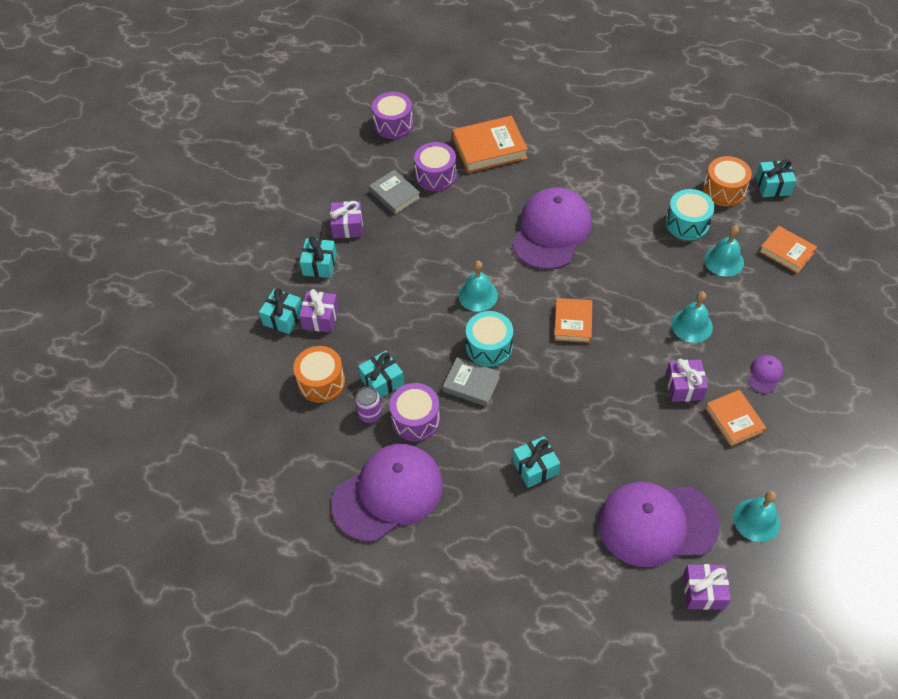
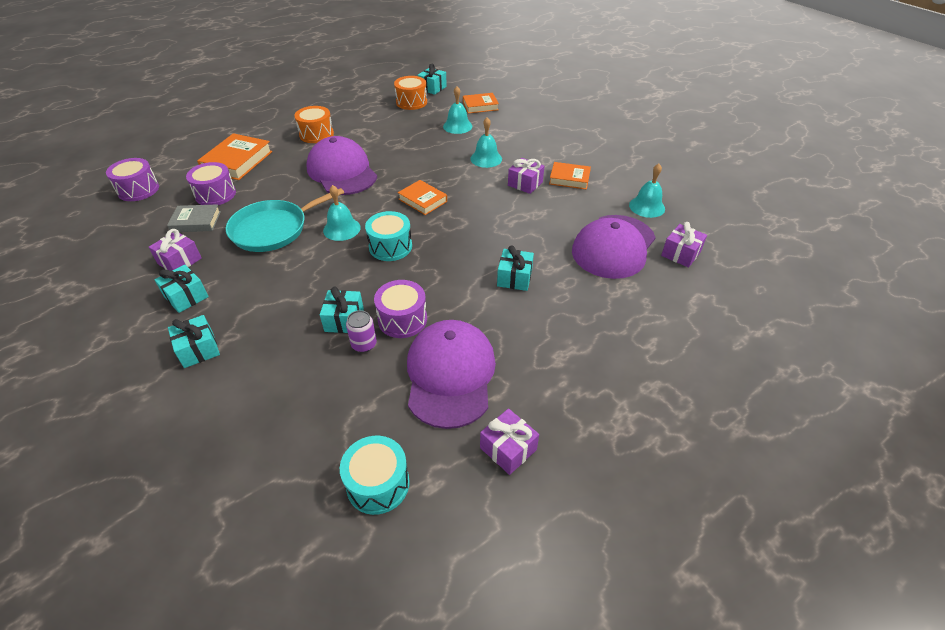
camera: 55 degrees left, 10 degrees down
orange drum [293,346,345,403] -> orange drum moved to [294,106,334,143]
purple gift [299,289,339,333] -> purple gift moved to [480,409,539,475]
grey book [443,357,500,407] -> none
turquoise drum [666,189,715,240] -> turquoise drum moved to [340,436,410,515]
purple cap [748,355,784,394] -> none
none -> turquoise pan [225,188,344,252]

